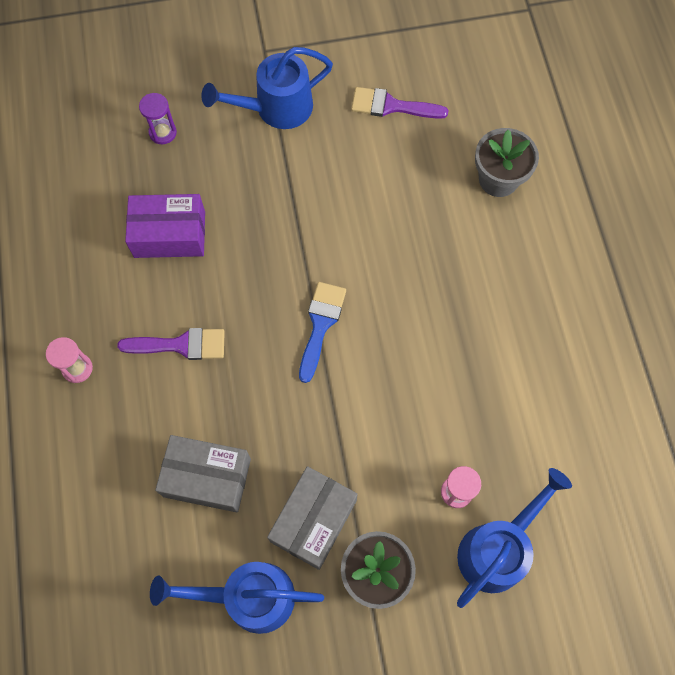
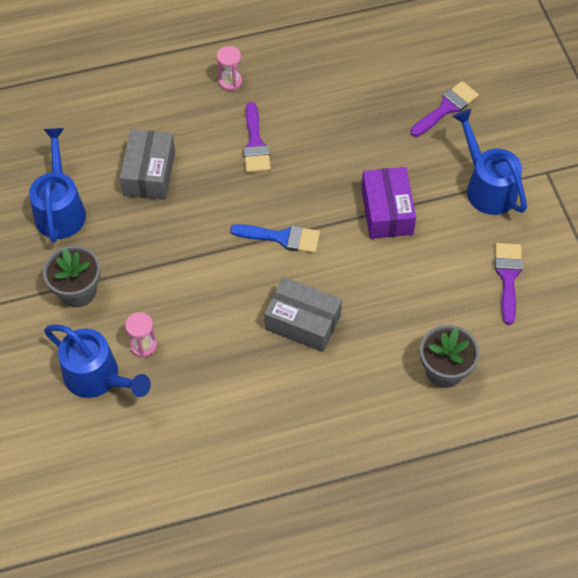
camera: 85 degrees right, 10 degrees down
purple box [125,194,205,258] -> purple box moved to [361,167,416,239]
purple hourglass [139,93,177,144] -> purple brush [410,81,479,137]
grey box [267,466,358,570] -> grey box moved to [264,277,342,352]

